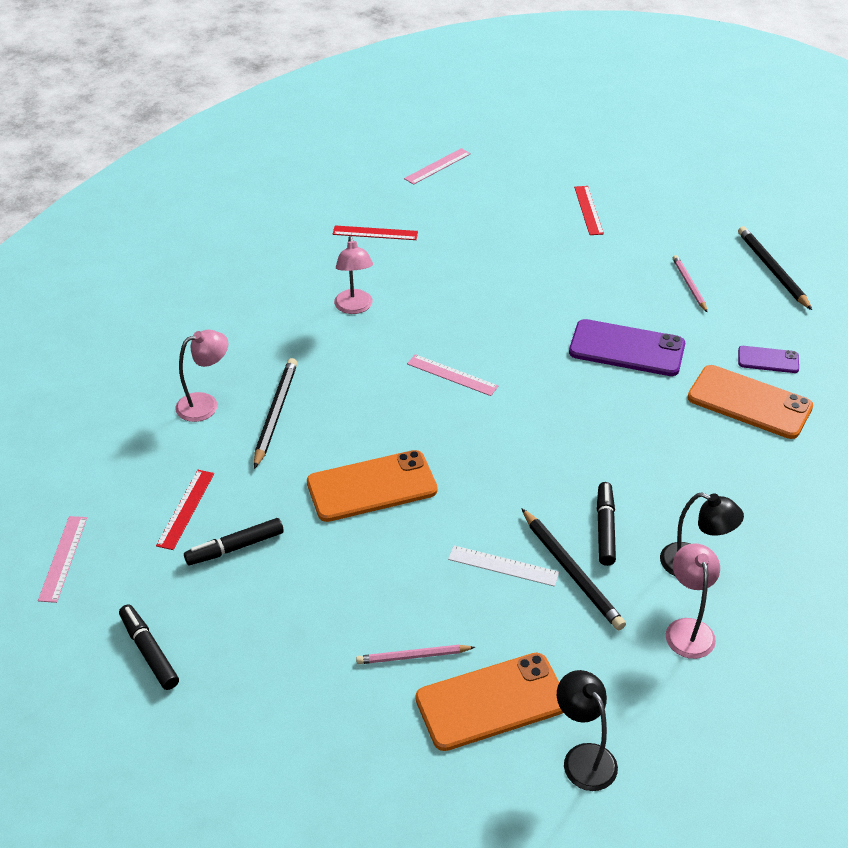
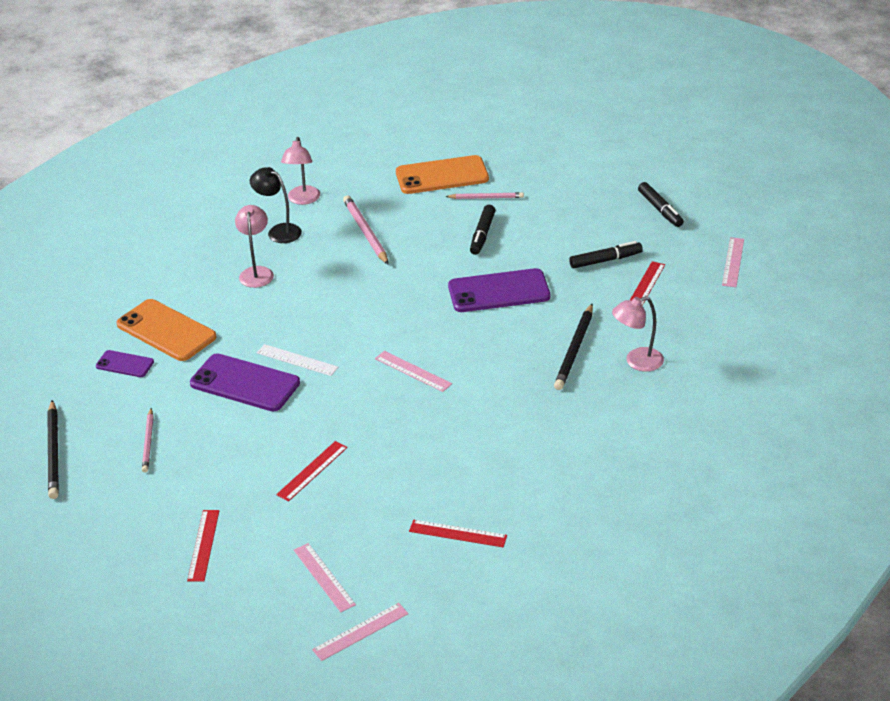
camera: 170 degrees left, 5 degrees down
orange phone [307,450,438,522] -> purple phone [448,268,550,312]
pink lamp [334,236,373,314] -> pink lamp moved to [235,205,274,288]
white ruler [448,545,559,587] -> white ruler moved to [257,344,338,376]
black pencil [521,508,626,630] -> pink pencil [343,196,389,265]
black lamp [557,670,618,791] -> none
black marker [597,482,616,566] -> black marker moved to [470,205,495,255]
none -> red ruler [276,441,348,501]
none -> pink ruler [294,543,356,612]

